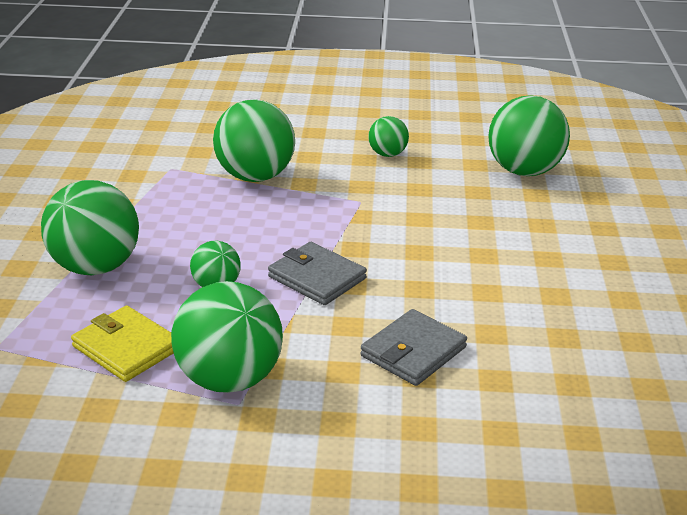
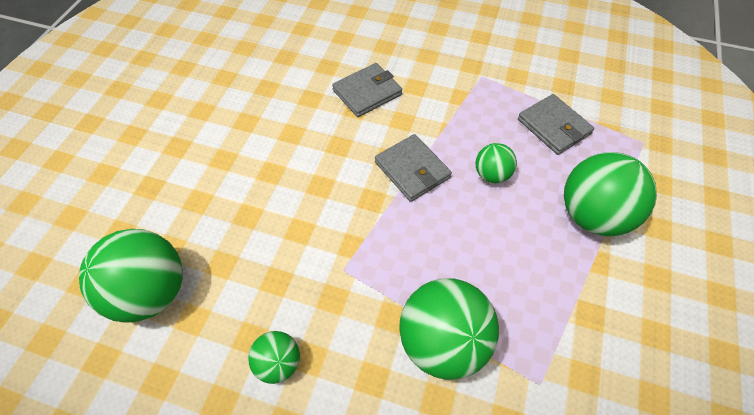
camera: 165 degrees left, 25 degrees up
yellow wallet [71,305,174,382] -> grey wallet [518,94,594,155]
green ball [171,281,283,393] -> none

